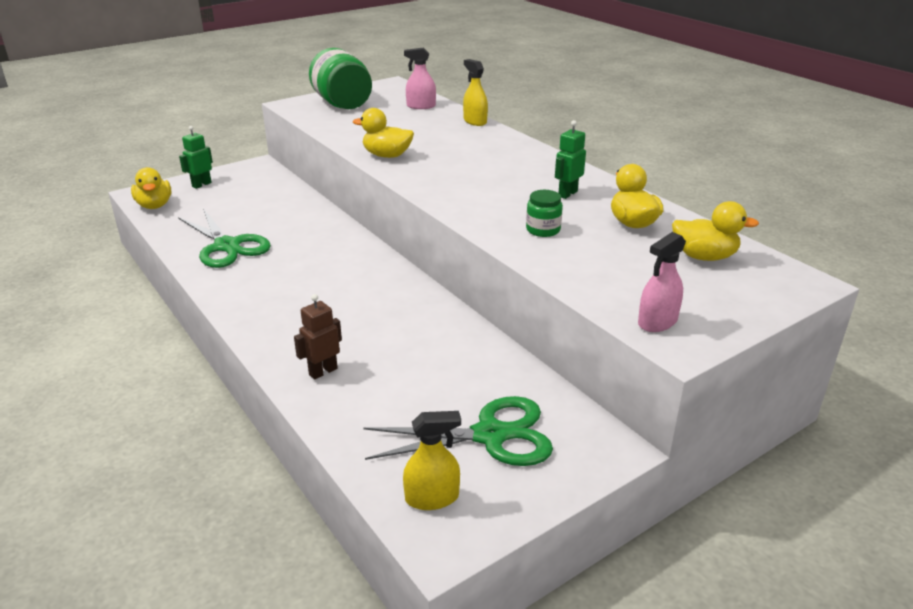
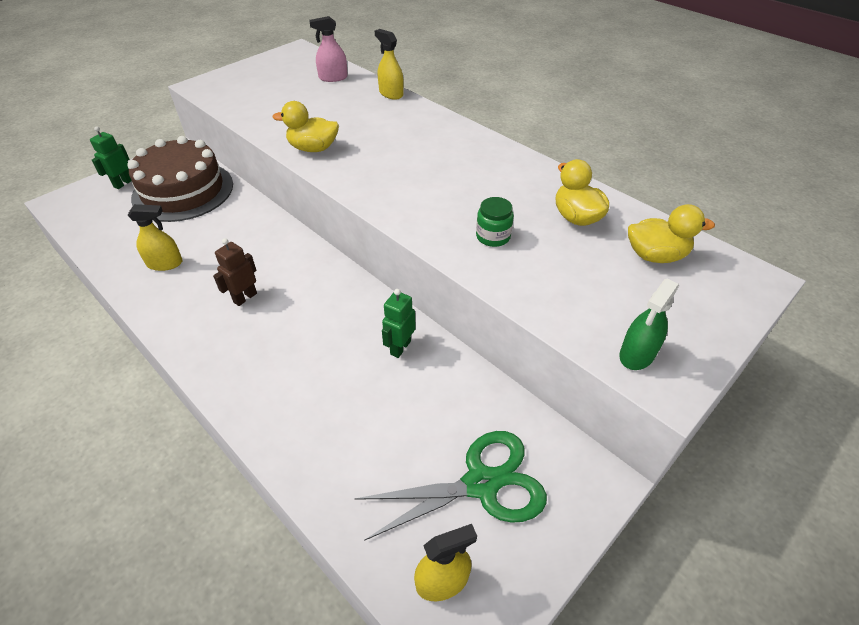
camera: 10 degrees left, 15 degrees up
yellow duck [131,167,171,209] -> none
green scissors [178,209,271,268] -> yellow spray bottle [127,204,182,271]
brown robot [294,294,342,379] -> brown robot moved to [213,238,257,306]
green jar [309,48,372,109] -> none
green robot [555,120,586,199] -> green robot moved to [382,289,416,358]
pink spray bottle [638,232,686,332] -> green spray bottle [619,279,679,370]
none -> brown cake [127,136,233,222]

